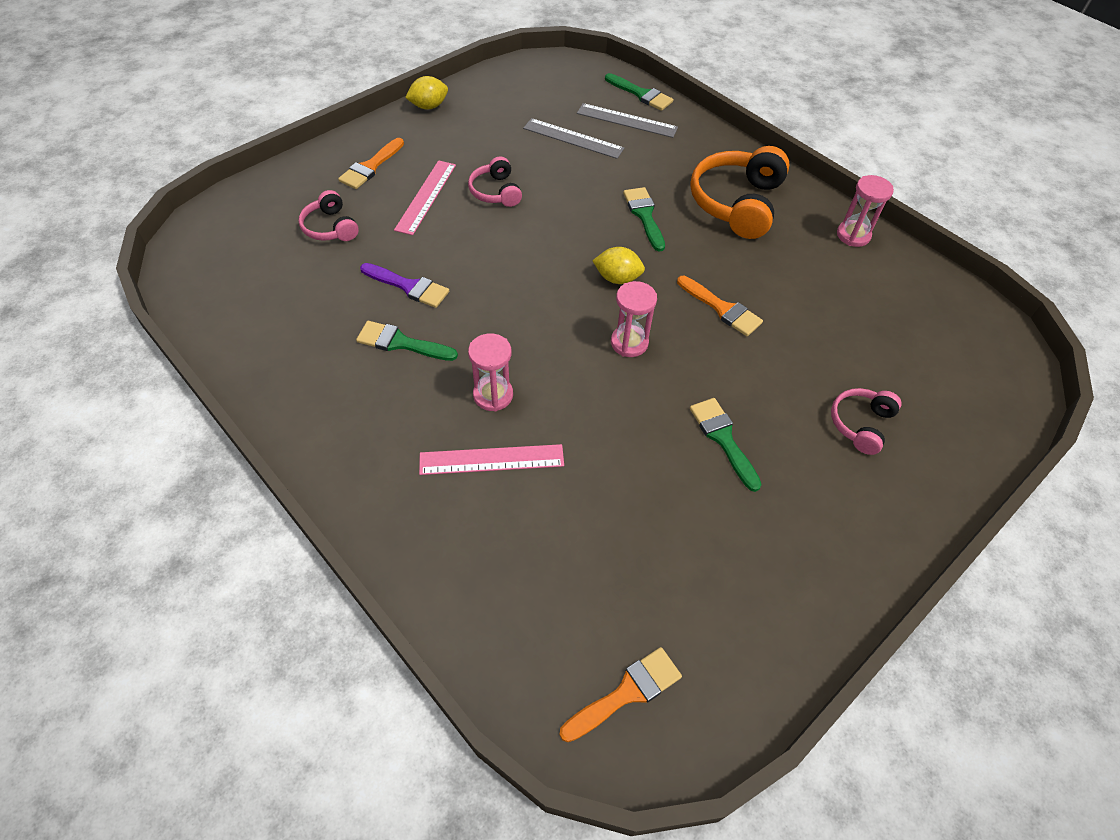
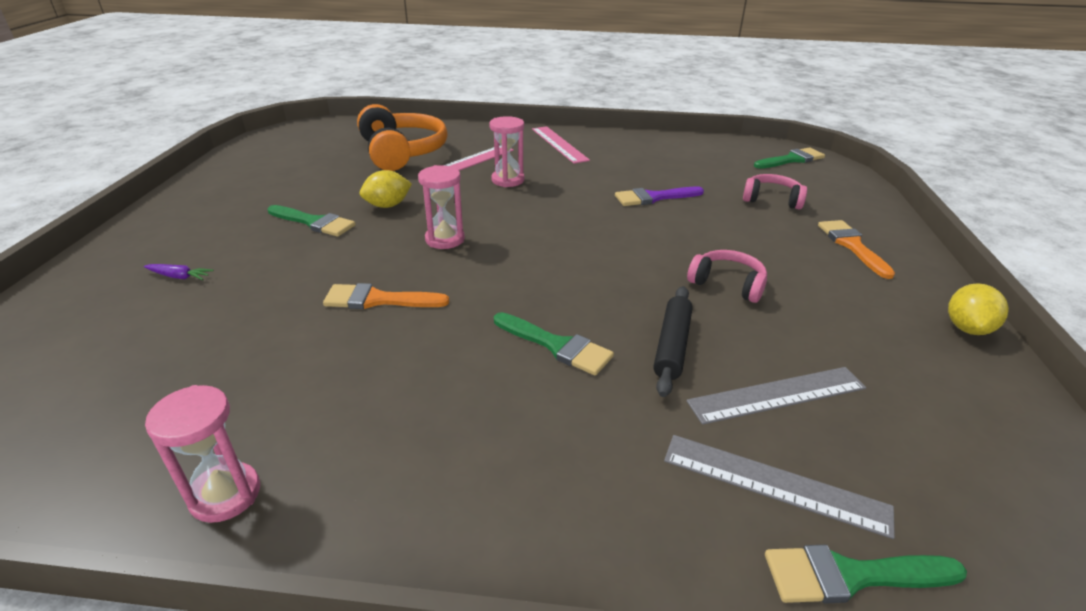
camera: 140 degrees right, 20 degrees down
green brush [356,321,458,361] -> green brush moved to [754,148,825,169]
pink ruler [394,160,456,235] -> pink ruler moved to [532,126,590,164]
orange brush [560,647,682,742] -> none
grey ruler [577,103,678,138] -> grey ruler turned 45 degrees clockwise [664,435,895,539]
yellow lemon [592,247,645,284] -> yellow lemon moved to [360,170,412,208]
orange headphones [690,146,790,239] -> orange headphones moved to [357,104,448,171]
pink headphones [831,388,902,455] -> purple carrot [144,264,214,280]
none -> black rolling pin [653,286,693,397]

